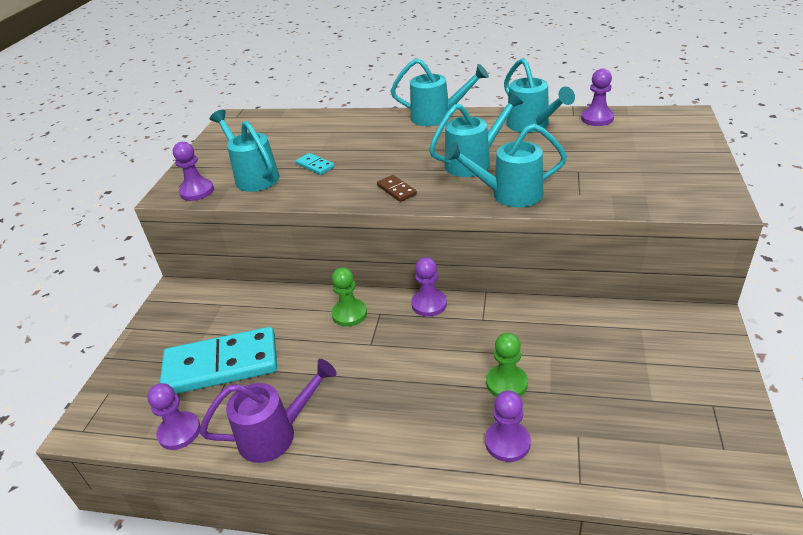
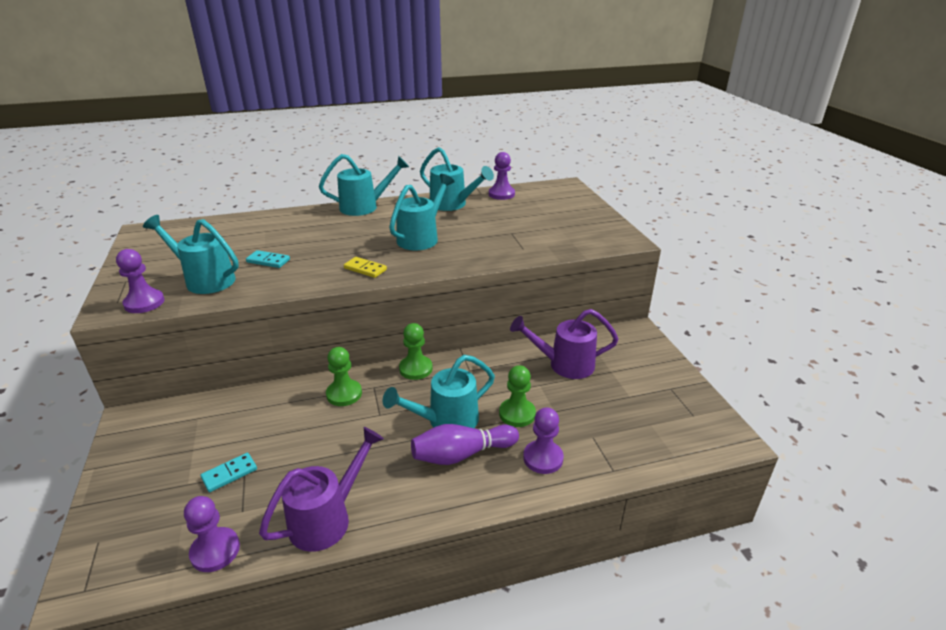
camera: 30 degrees left, 5 degrees down
turquoise domino [160,327,277,394] -> turquoise domino [201,453,257,492], size x0.40
brown domino [377,175,417,202] -> yellow domino [344,257,387,278]
purple pawn [411,257,447,317] -> green pawn [399,323,433,380]
turquoise watering can [444,124,567,207] -> turquoise watering can moved to [383,355,495,428]
none -> purple bowling pin [411,424,519,465]
none -> purple watering can [510,309,619,379]

